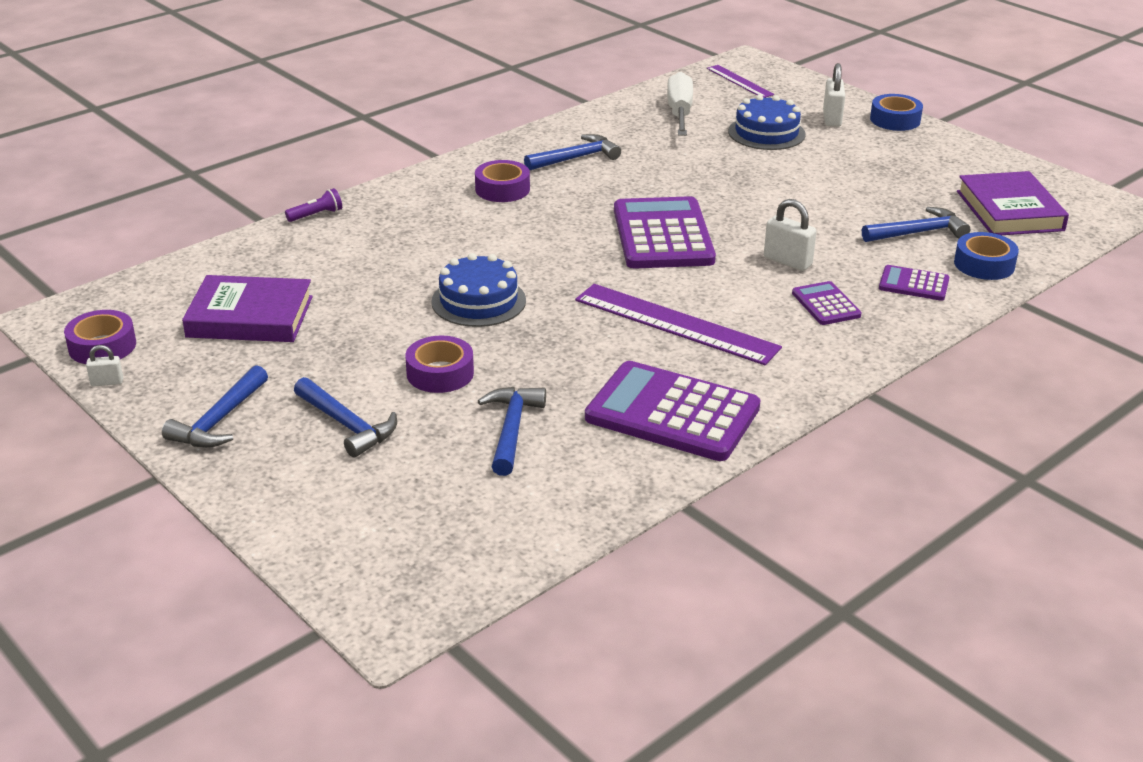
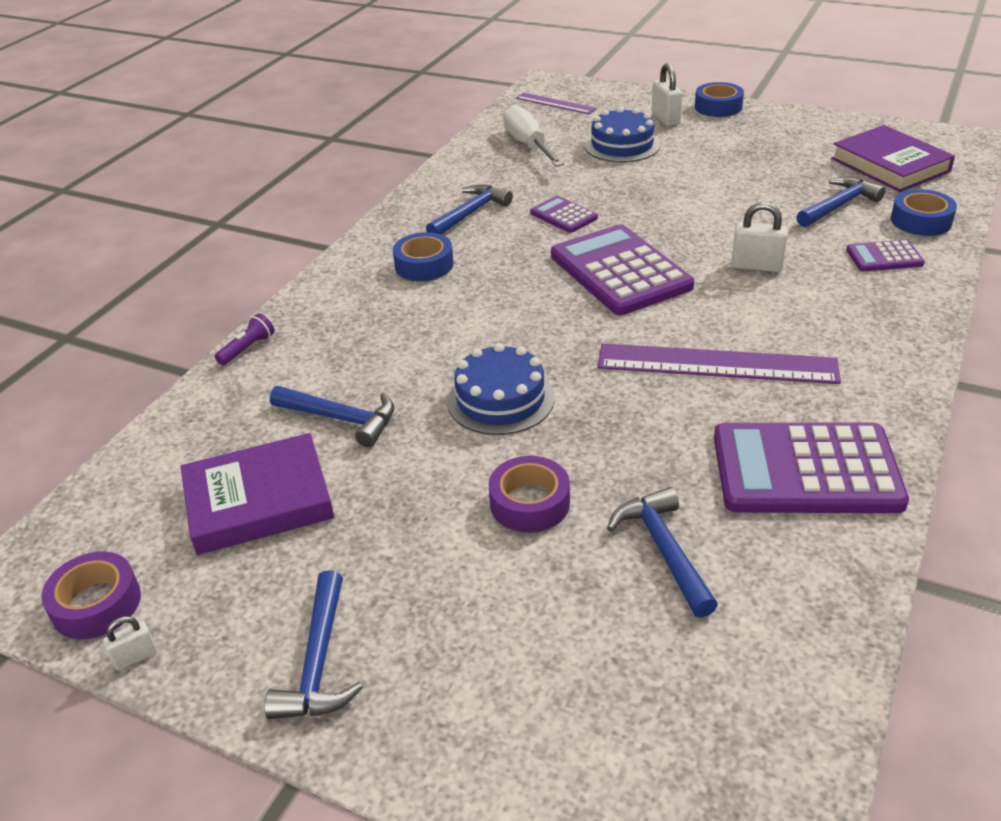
camera: 20 degrees left, 5 degrees up
blue hammer [294,377,397,458] -> blue hammer moved to [270,386,394,447]
purple tape [475,160,530,202] -> blue tape [393,232,454,281]
purple calculator [792,281,862,325] -> purple calculator moved to [530,196,598,233]

